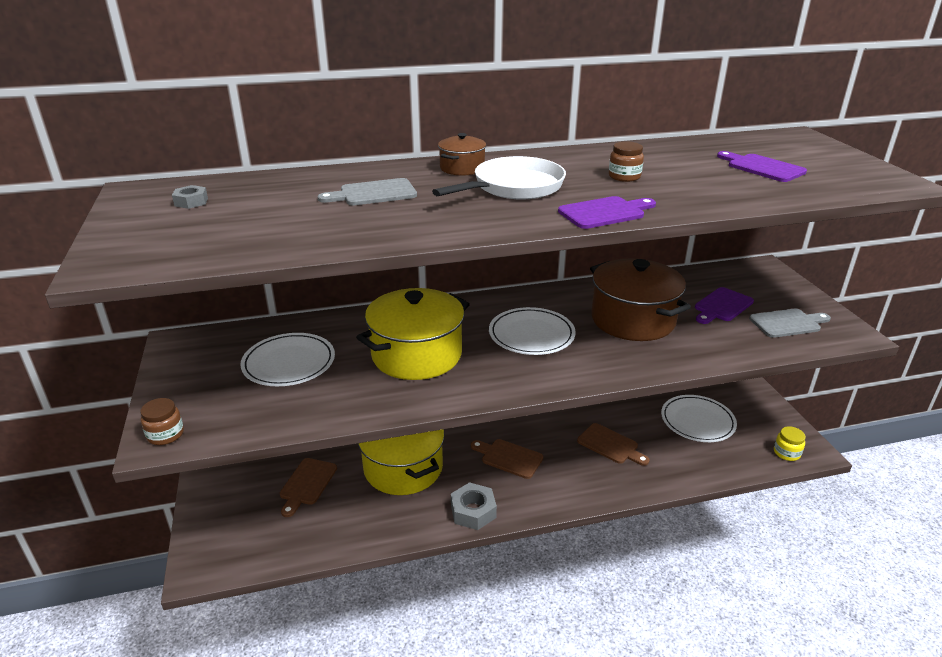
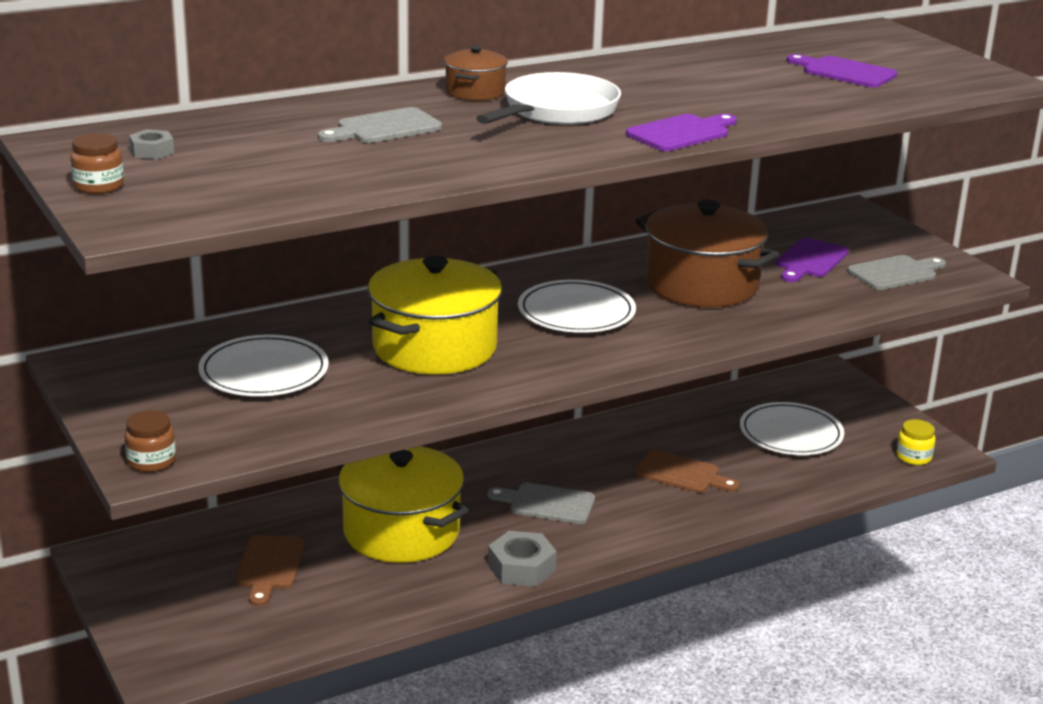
camera: 15 degrees left, 5 degrees down
brown cutting board [471,439,543,479] -> grey cutting board [487,482,595,524]
brown jar [609,141,644,182] -> brown jar moved to [70,133,124,194]

